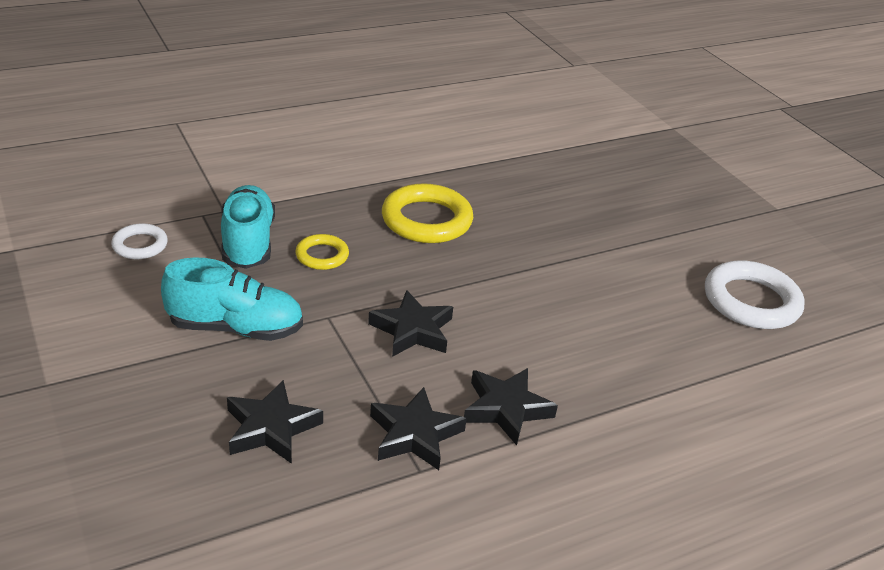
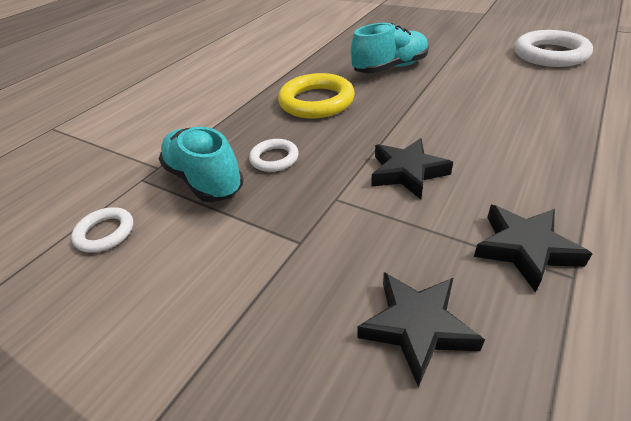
camera: 25 degrees left, 5 degrees up
turquoise shoe [161,257,303,341] -> turquoise shoe moved to [351,23,429,73]
yellow ring [295,234,349,270] -> white ring [249,139,299,172]
black star [464,368,558,446] -> none

